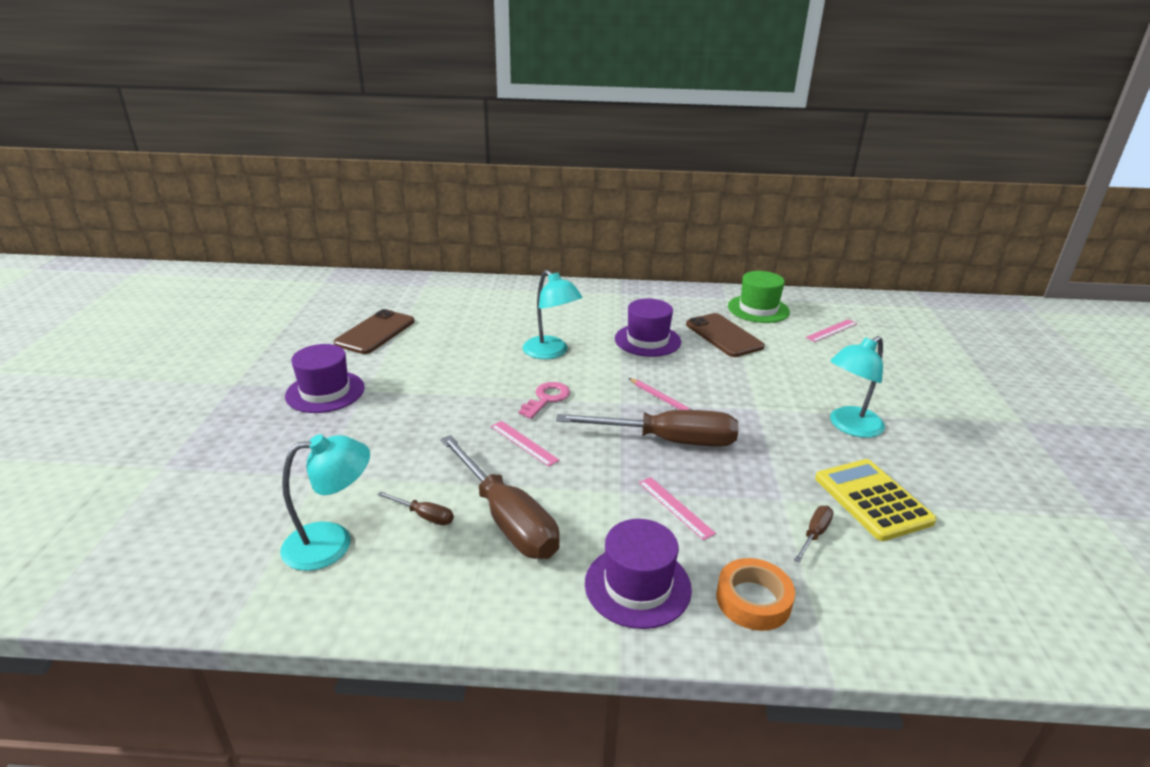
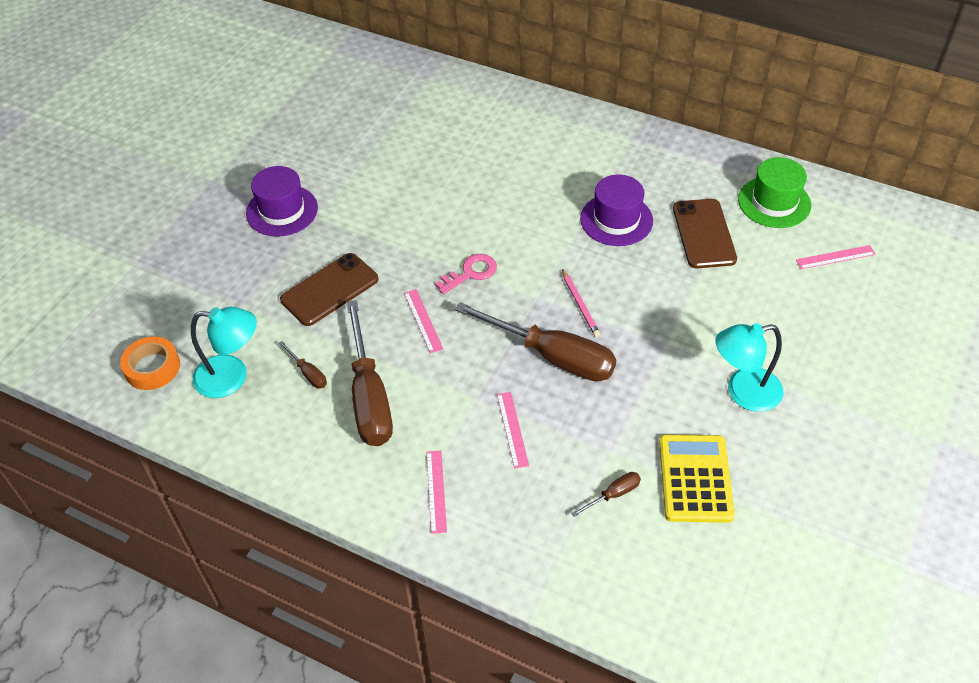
camera: 25 degrees right, 20 degrees up
brown phone [334,309,414,354] -> brown phone moved to [280,253,378,326]
turquoise lamp [523,270,582,359] -> none
purple hat [585,519,692,629] -> pink ruler [426,451,447,534]
orange tape [716,558,795,631] -> orange tape moved to [120,337,180,390]

